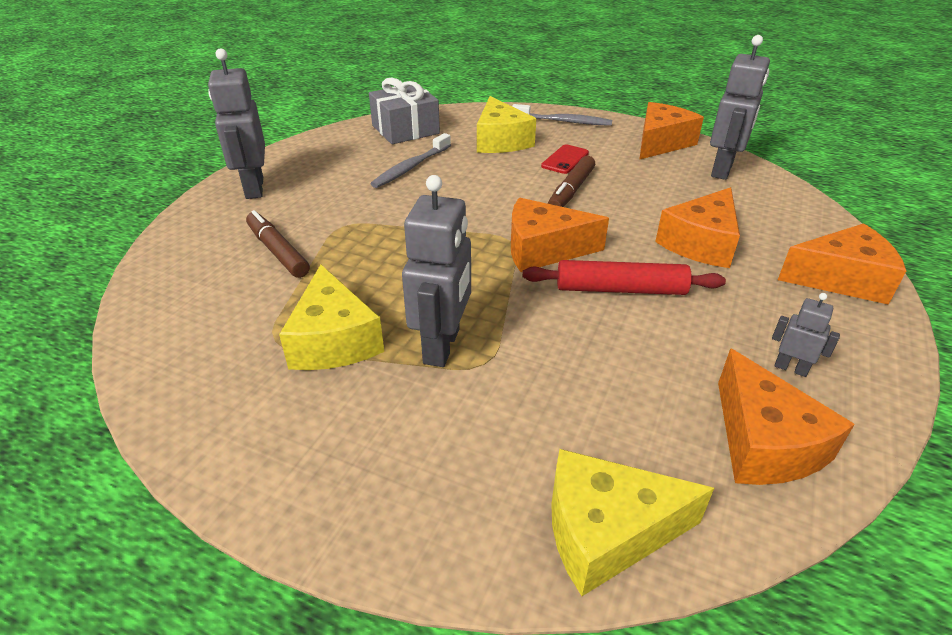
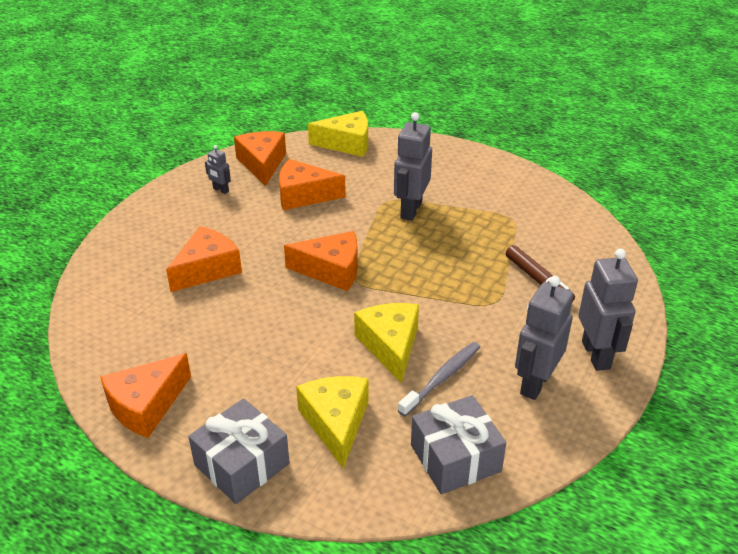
camera: 175 degrees left, 0 degrees up
yellow cheese [279,265,384,370] -> yellow cheese moved to [354,303,419,383]
grey toothbrush [512,104,612,126] -> grey gift [188,398,290,504]
red rolling pin [523,260,726,295] -> none
red phone [541,144,589,174] -> none
brown marker [548,156,595,207] -> none
grey robot [710,35,770,180] -> grey robot moved to [515,276,574,400]
orange cheese [778,223,906,305] -> orange cheese moved to [279,159,346,210]

